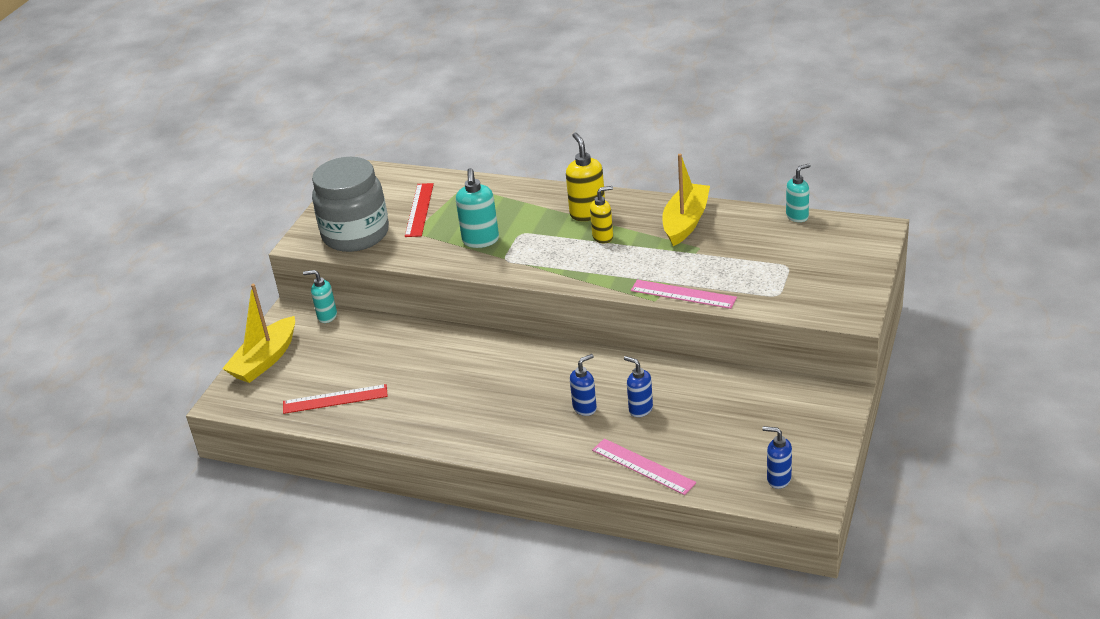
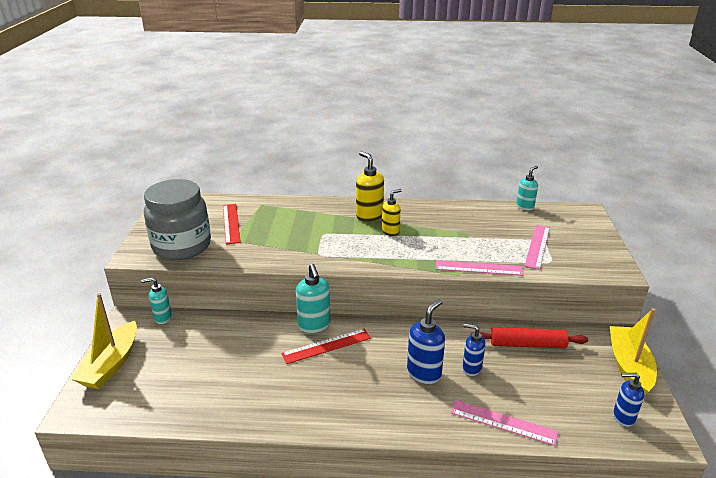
camera: 20 degrees left, 5 degrees down
red ruler [283,384,388,414] -> red ruler moved to [281,329,371,364]
turquoise soap dispenser [456,168,499,248] -> turquoise soap dispenser moved to [296,264,330,333]
blue soap dispenser [570,354,597,416] -> blue soap dispenser [407,299,445,384], size x1.50
yellow boat [662,154,710,246] -> yellow boat moved to [610,308,657,395]
none -> red rolling pin [471,327,588,348]
none -> pink ruler [524,225,550,270]

